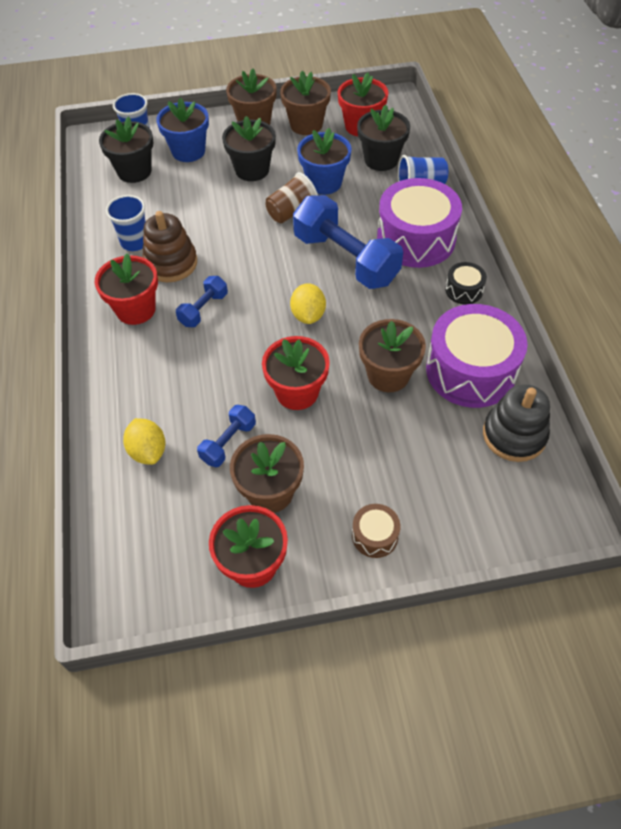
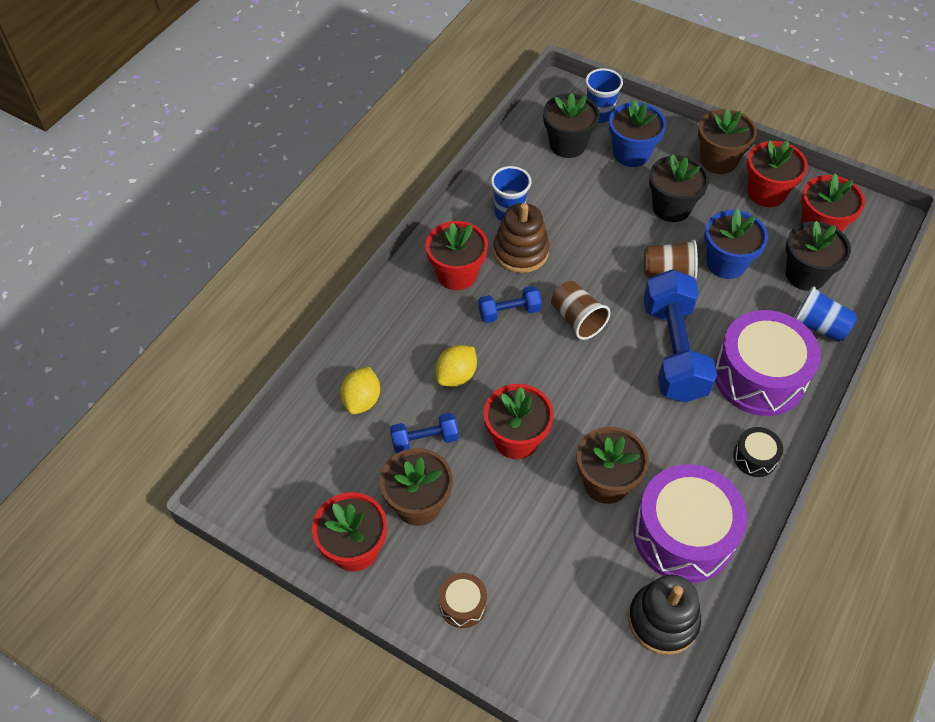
camera: 40 degrees right, 0 degrees up
brown flower pot [280,71,331,135] -> red flower pot [747,140,808,207]
yellow lemon [290,283,326,324] -> yellow lemon moved to [436,345,477,387]
none -> brown cup [551,281,610,340]

